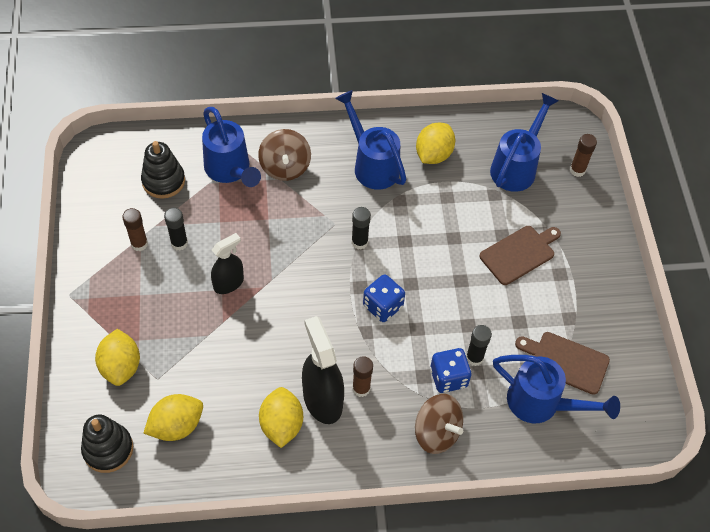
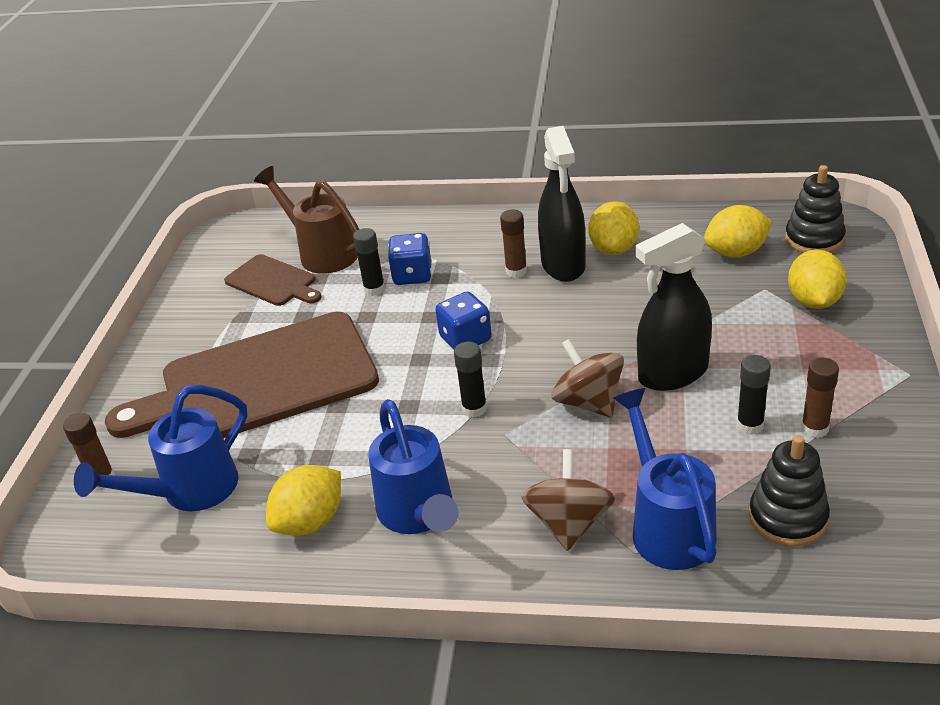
camera: 160 degrees left, 20 degrees down
black spray bottle [211,233,244,294] -> black spray bottle [635,223,712,391], size x1.59
brown spinning top [415,394,463,454] -> brown spinning top moved to [552,339,624,417]
brown cutting board [479,226,561,285] -> brown cutting board [105,312,379,438], size x2.13
blue watering can [493,355,620,423] -> brown watering can [254,166,359,274]

